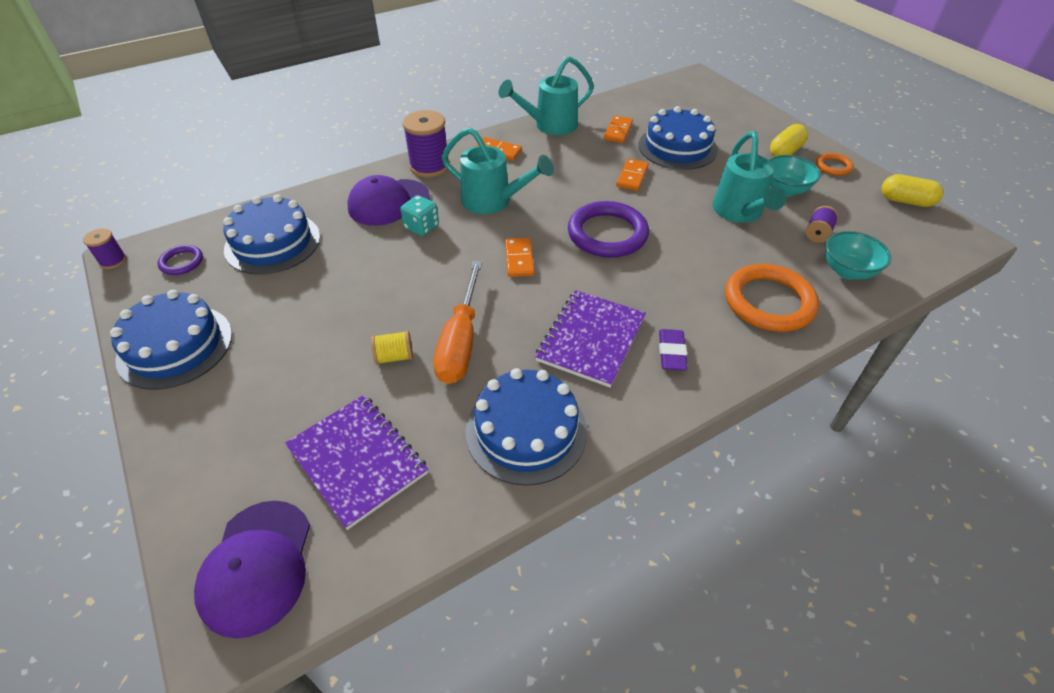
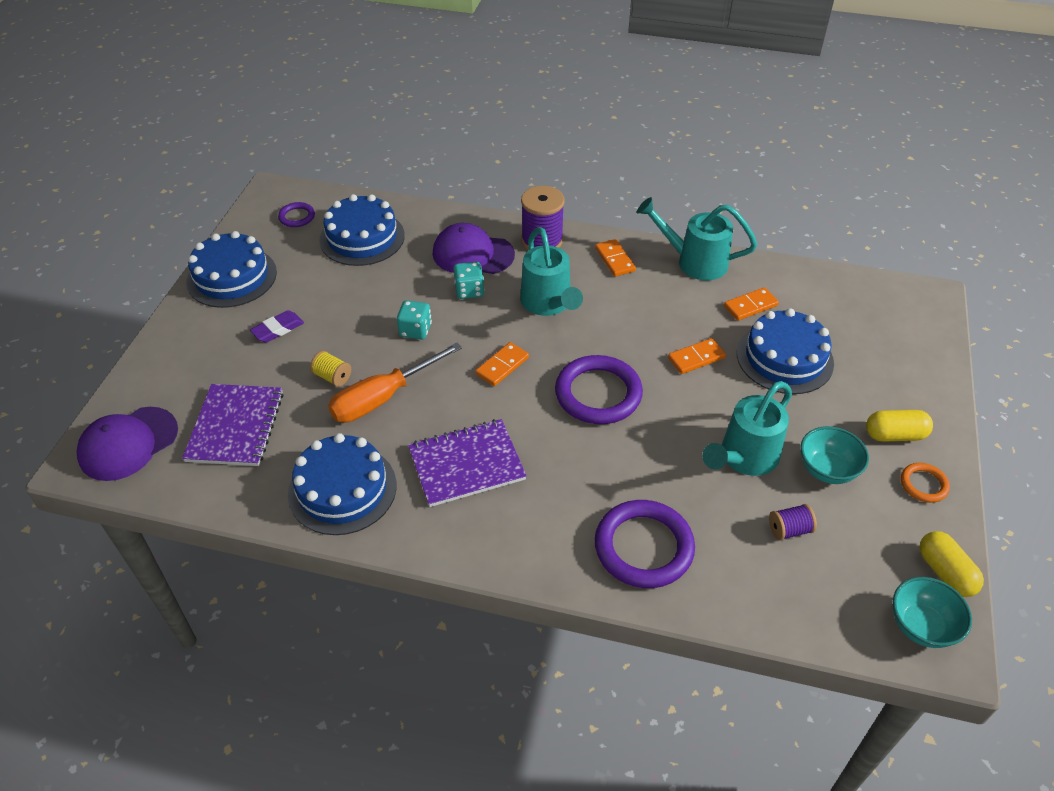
camera: 45 degrees right, 0 degrees up
purple spool [83,228,127,269] -> none
purple eraser [659,329,688,371] -> purple eraser moved to [250,310,304,343]
orange ring [725,264,819,332] -> purple ring [595,500,695,588]
turquoise bowl [825,231,891,280] -> turquoise bowl moved to [893,577,972,648]
none -> turquoise dice [397,300,432,339]

